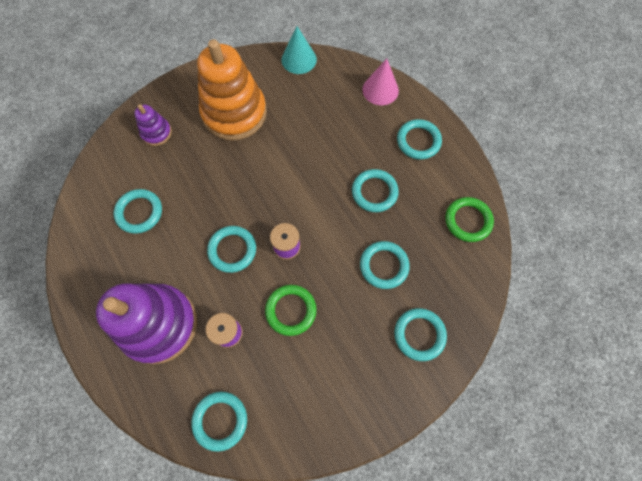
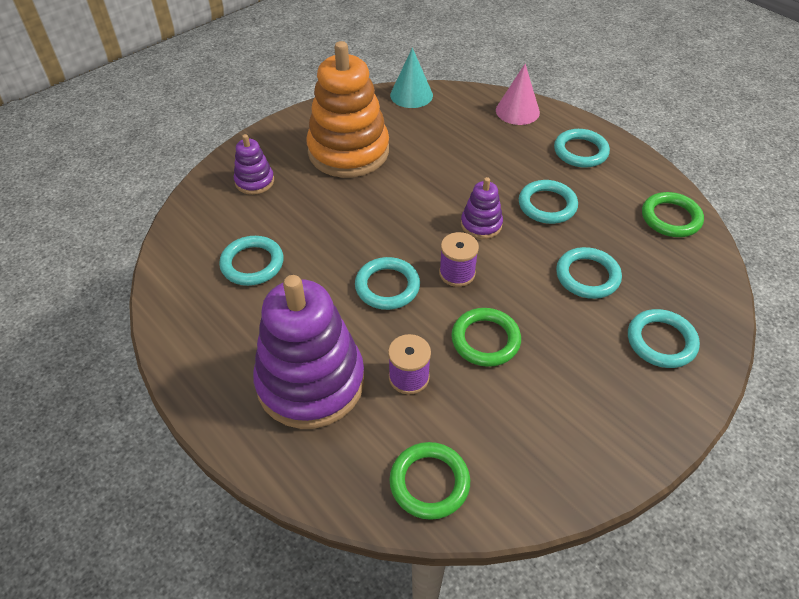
camera: 10 degrees left, 20 degrees down
turquoise ring [191,392,247,452] -> green ring [389,442,470,520]
none -> purple stacking toy [461,177,503,239]

